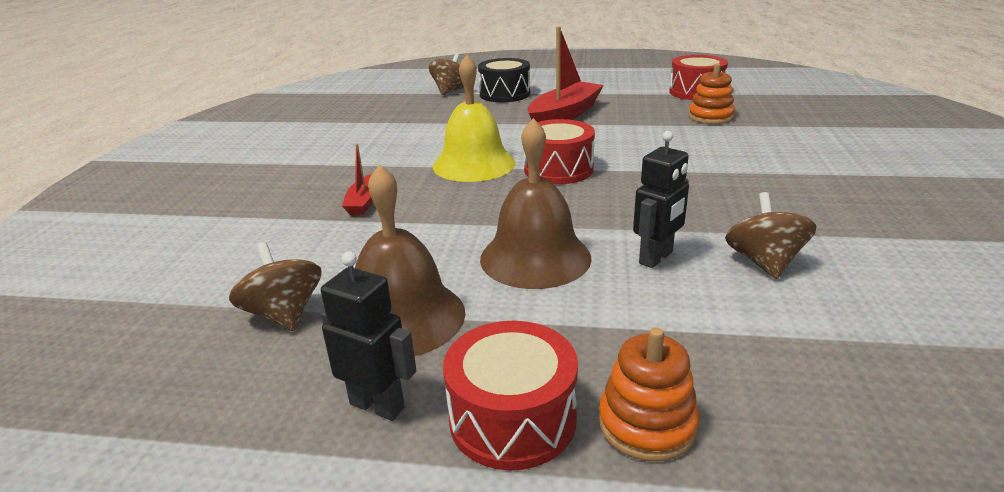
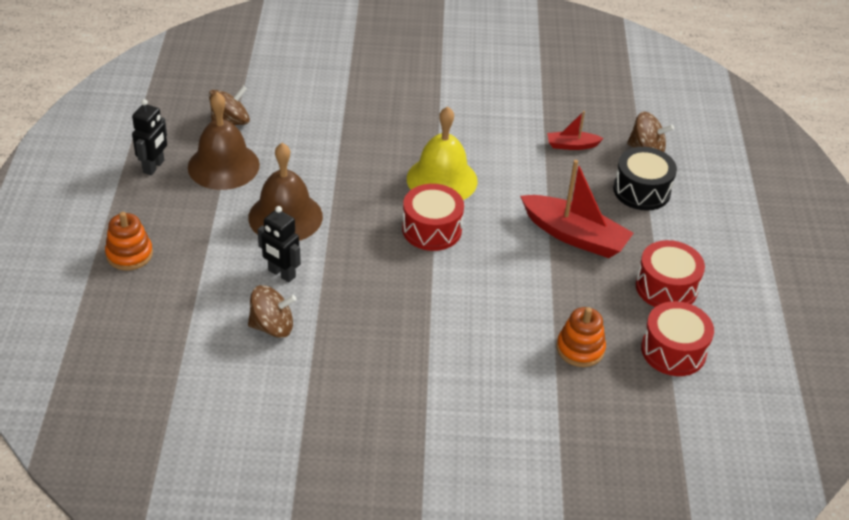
camera: 80 degrees right, 15 degrees up
red boat [342,144,373,215] -> red boat moved to [547,111,604,150]
red drum [443,321,578,470] -> red drum moved to [636,240,705,307]

